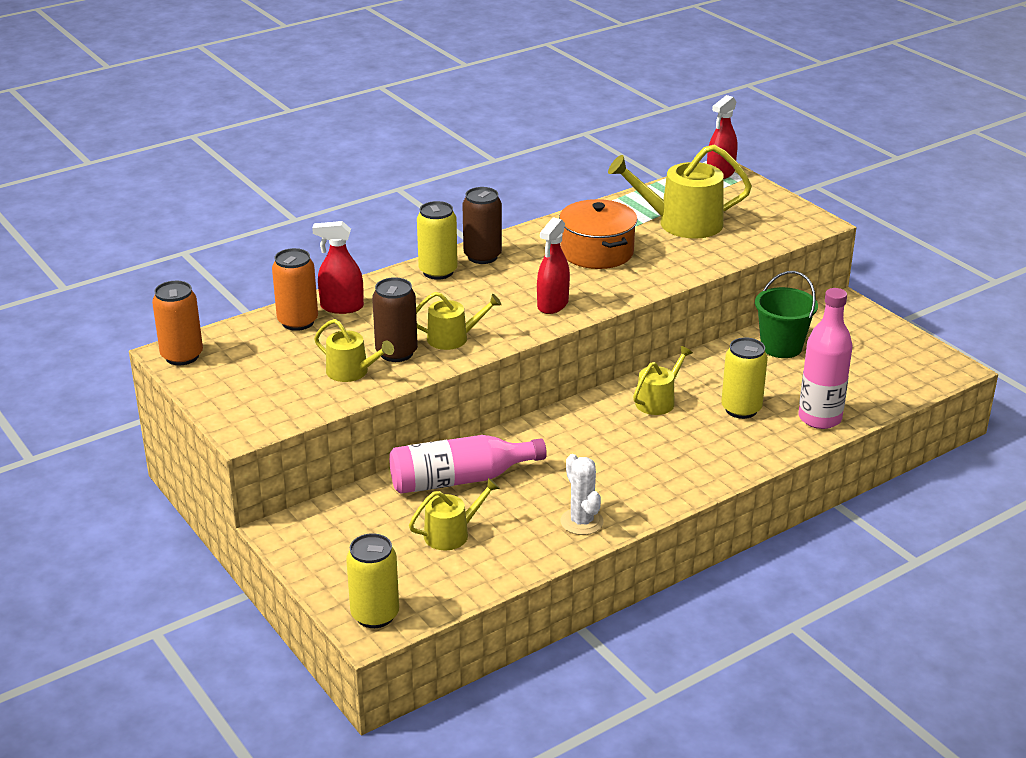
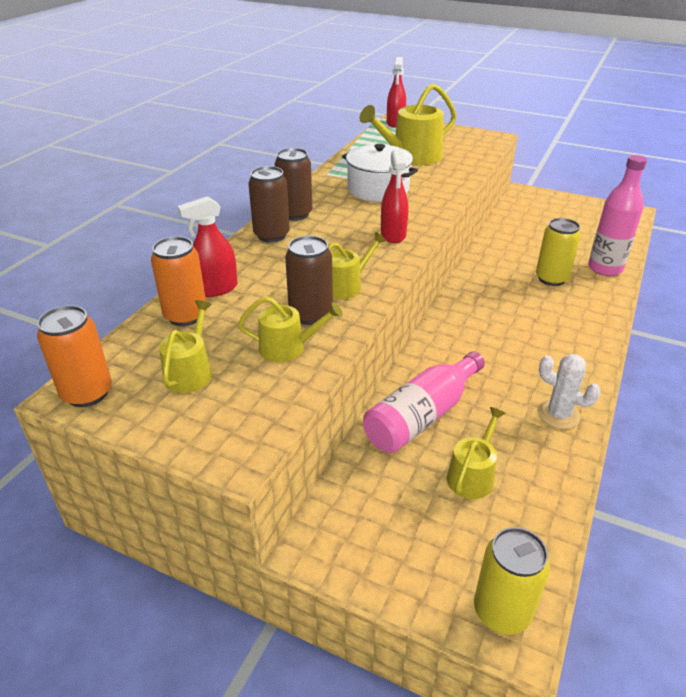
camera: 30 degrees left, 5 degrees up
yellow can [417,201,458,280] -> brown can [248,166,290,243]
orange pot [559,199,637,269] -> white pot [342,144,418,202]
yellow watering can [633,346,693,415] -> yellow watering can moved to [159,300,212,393]
green bucket [755,271,818,358] -> none

